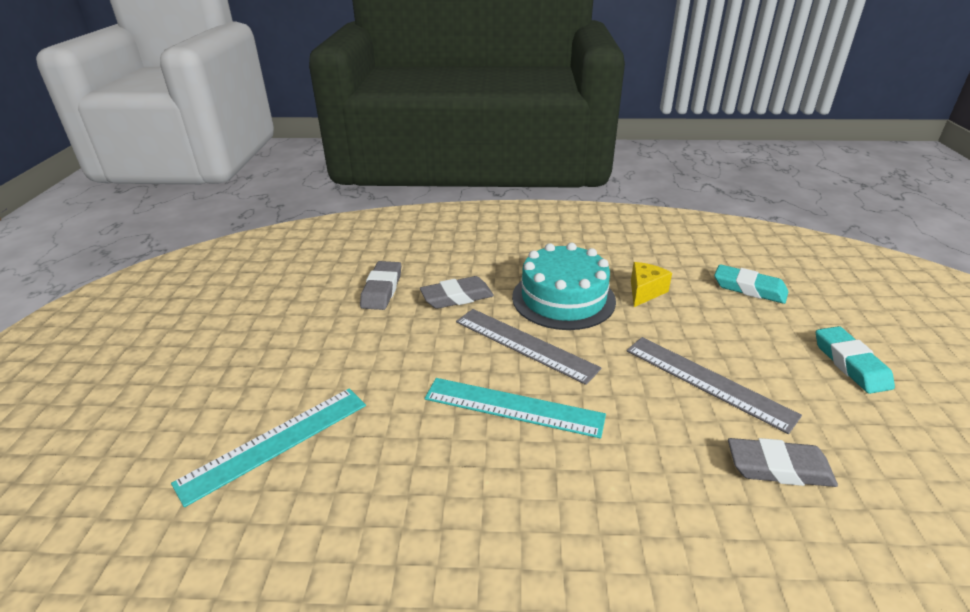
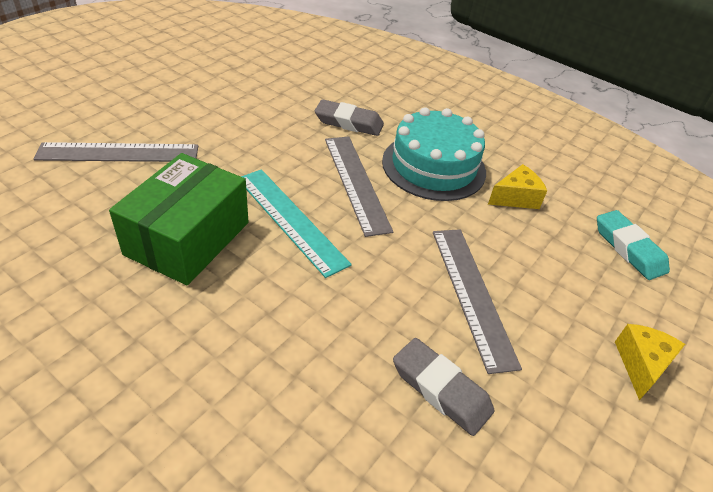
camera: 30 degrees right, 10 degrees up
turquoise ruler [171,388,366,507] -> grey ruler [34,142,198,162]
grey eraser [360,261,401,310] -> none
turquoise eraser [816,326,895,394] -> yellow cheese [615,324,685,400]
none -> green box [109,153,248,285]

